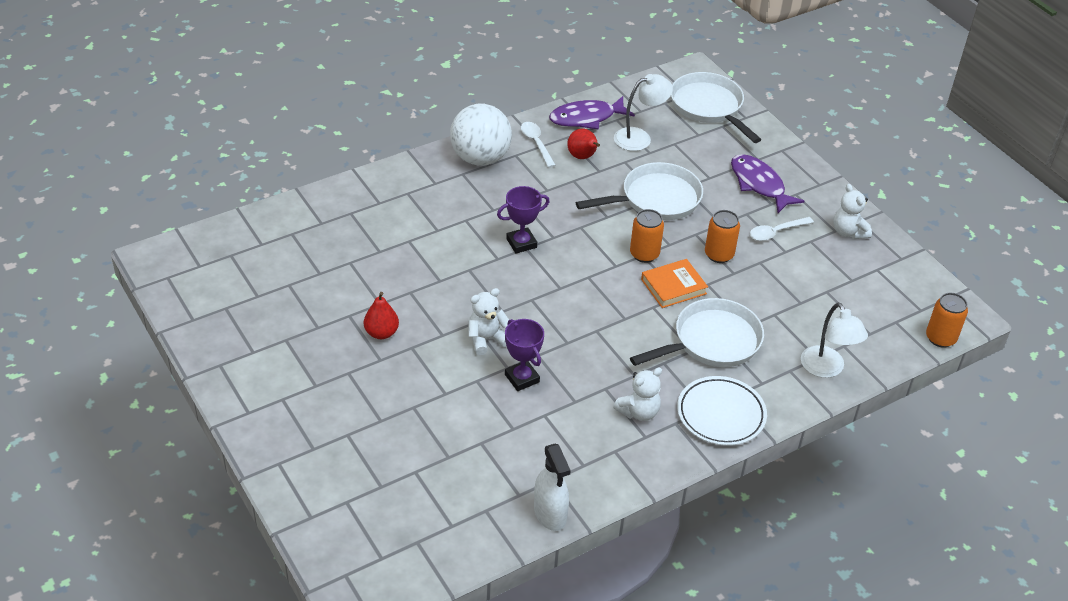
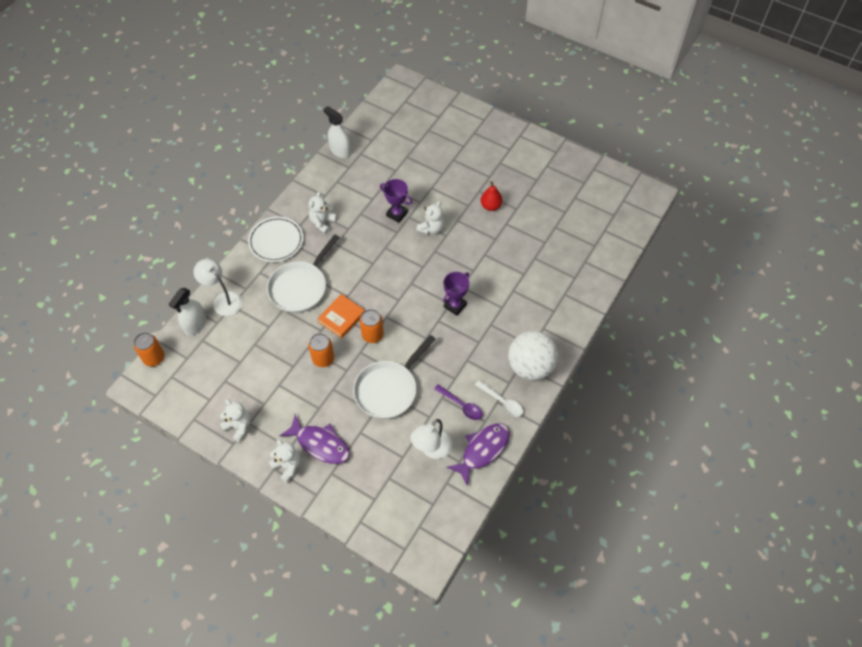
camera: 155 degrees right, 15 degrees up
red pear [567,129,600,159] -> purple spoon [434,384,483,420]
white pan [671,72,761,143] -> none
white spoon [750,217,814,241] -> none
none -> white spray bottle [169,288,206,336]
none -> white teddy bear [269,439,300,483]

